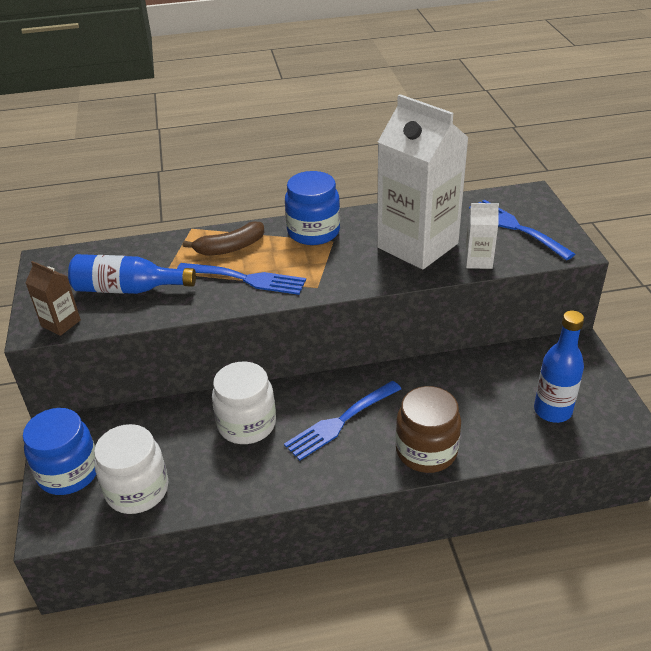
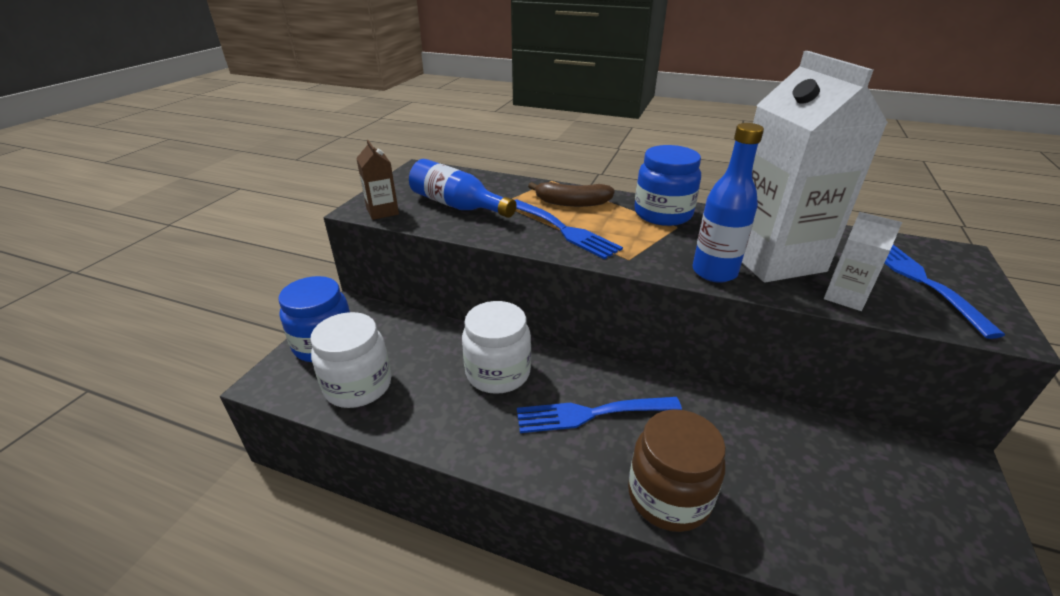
camera: 30 degrees right, 5 degrees down
blue bottle [534,310,584,423] -> blue bottle moved to [693,123,764,283]

